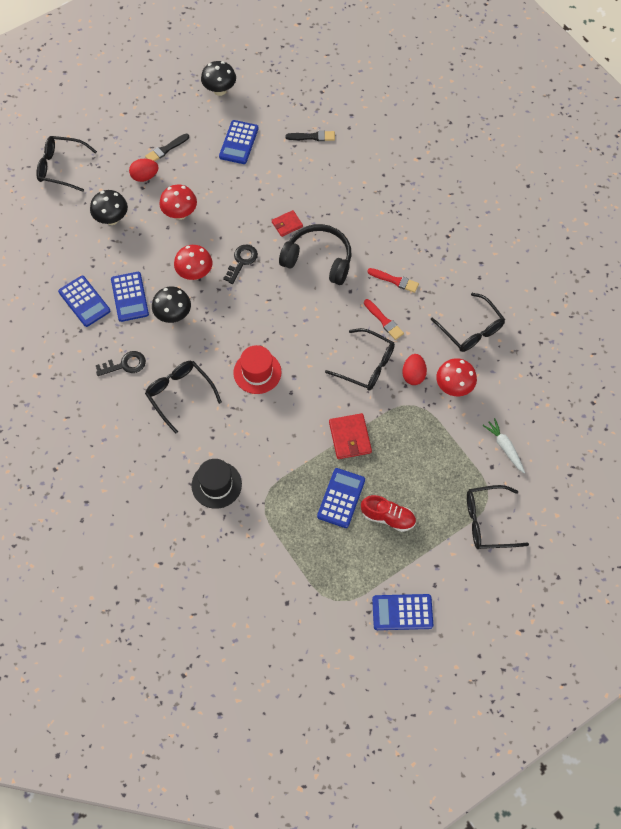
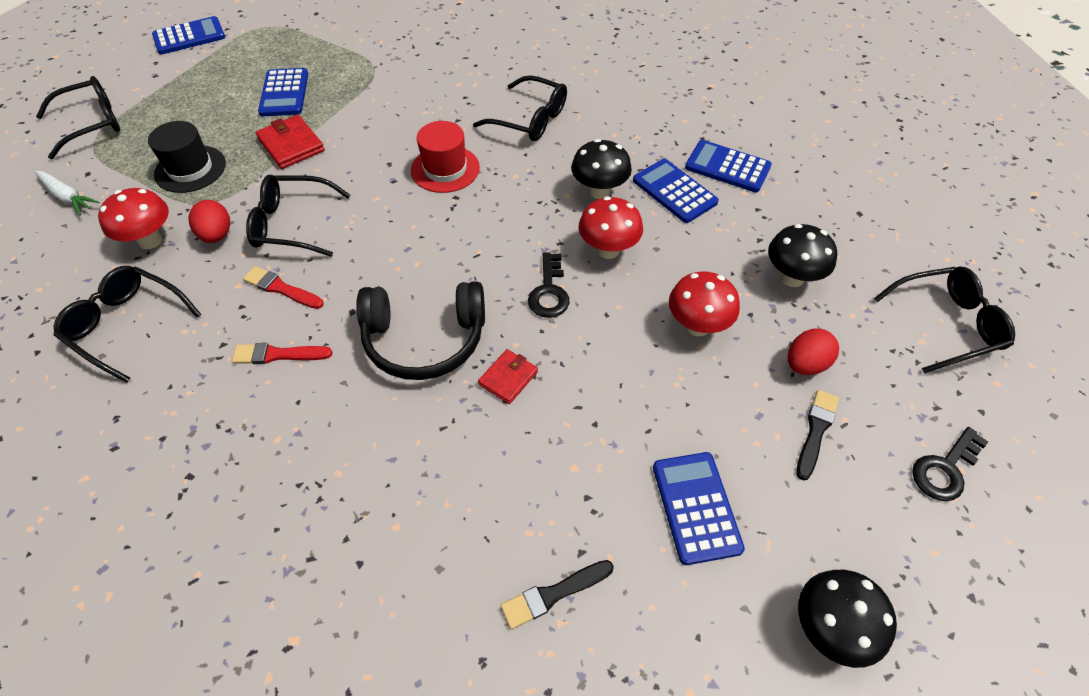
camera: 155 degrees right, 10 degrees down
black key [96,351,146,376] -> black key moved to [912,427,988,501]
black hat [191,459,242,509] -> black hat moved to [148,121,226,193]
red shoe [361,495,416,532] -> none

